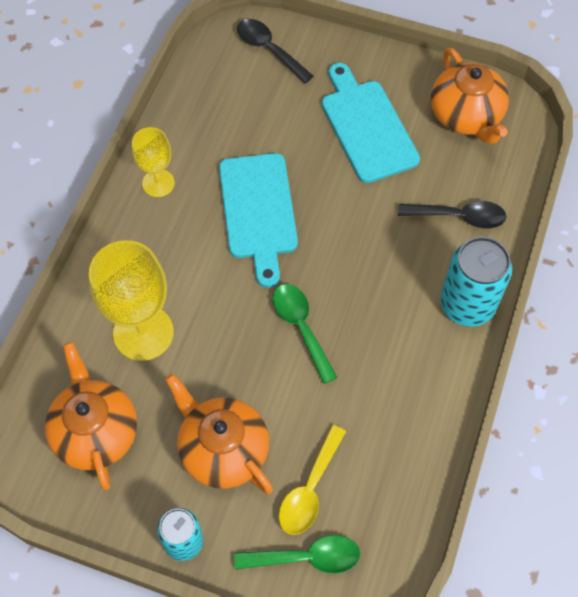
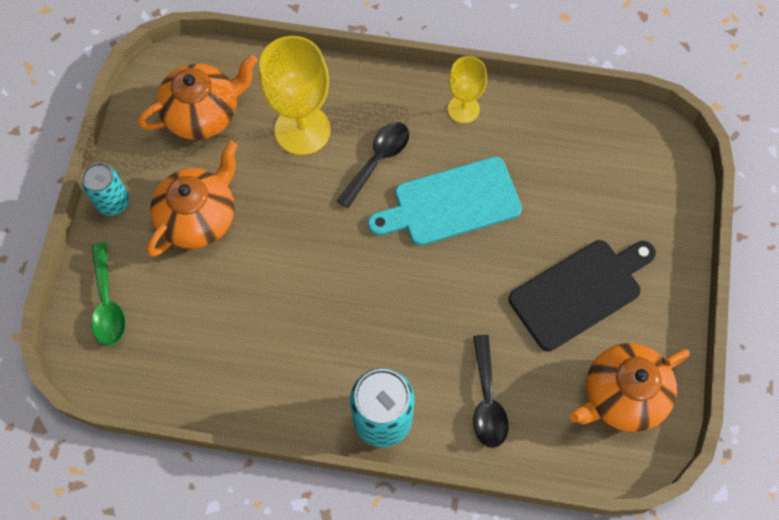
camera: 80 degrees right, 5 degrees up
black spoon [237,19,313,84] -> black spoon moved to [337,122,409,208]
green spoon [273,284,337,384] -> none
yellow spoon [279,425,346,535] -> none
turquoise cutting board [322,63,420,183] -> black cutting board [509,240,656,351]

